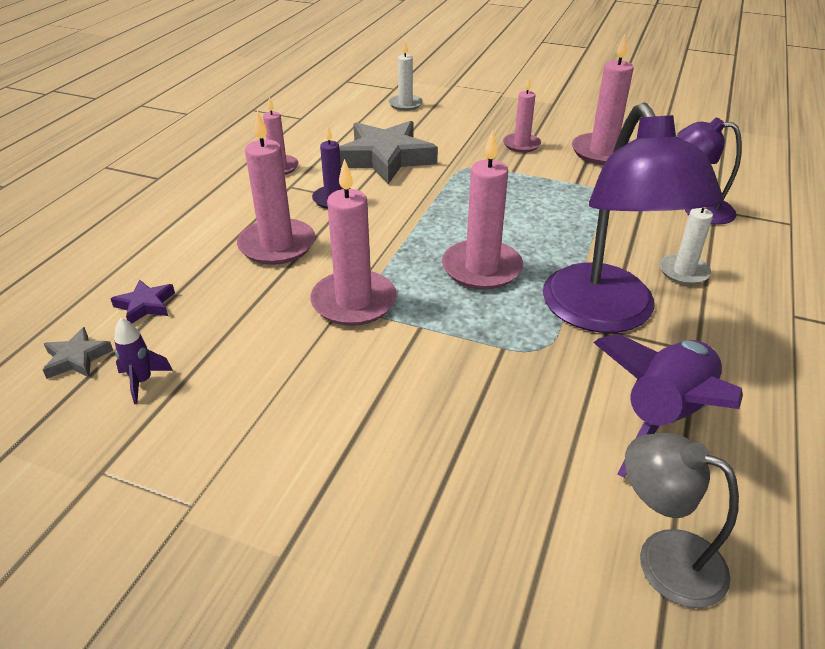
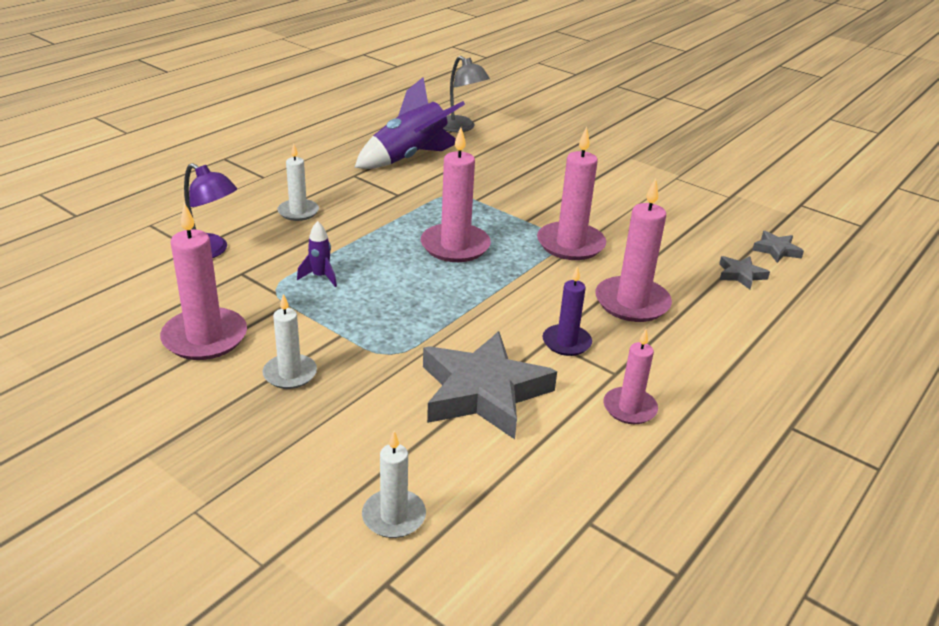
camera: 165 degrees left, 5 degrees down
purple star [110,279,175,323] -> grey star [719,256,770,289]
purple rocket [114,318,173,404] -> purple rocket moved to [297,221,337,287]
pink candle [503,78,541,152] -> white candle [263,294,317,389]
purple lamp [543,102,724,333] -> none

